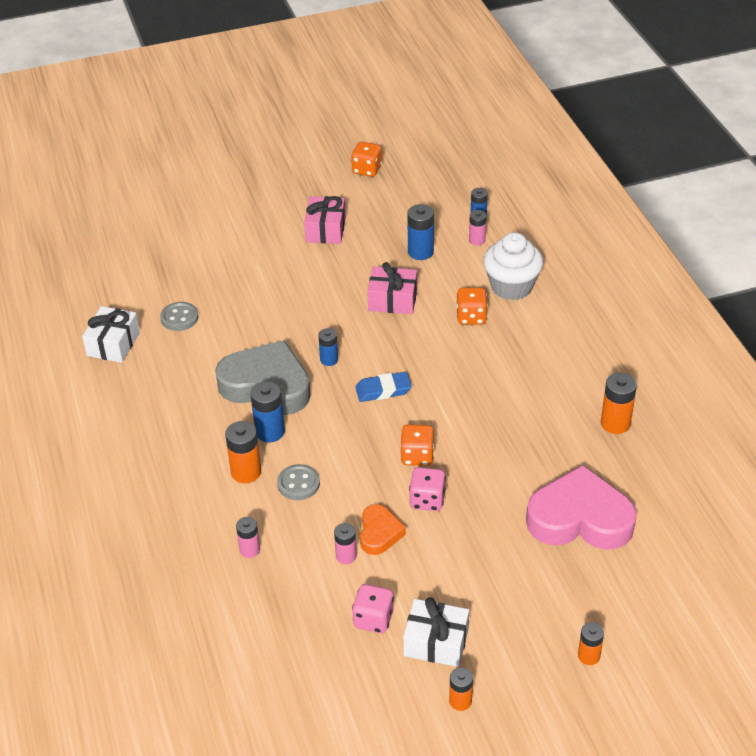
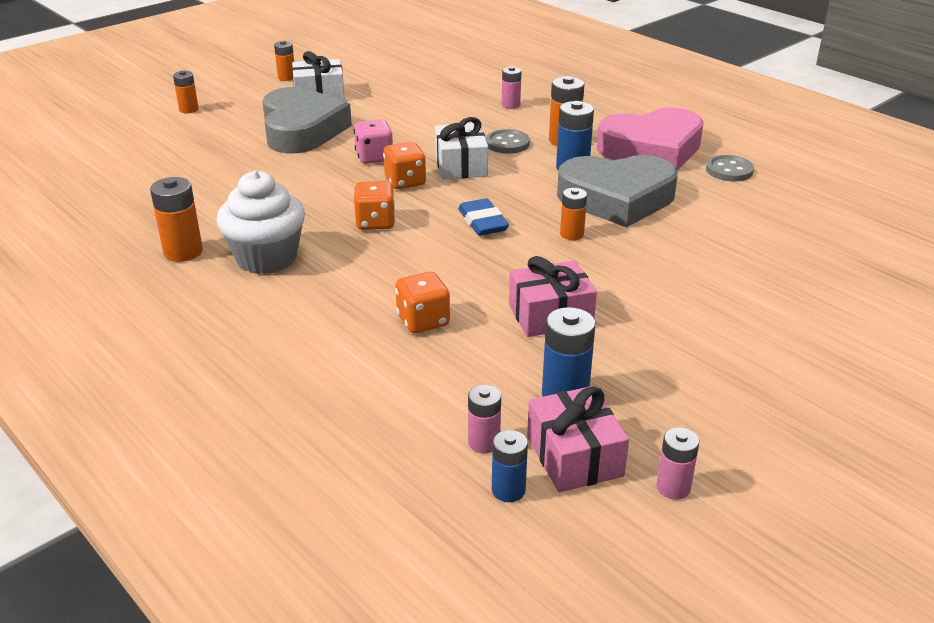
camera: 155 degrees right, 10 degrees down
white gift [82,306,140,363] -> white gift moved to [435,117,488,179]
grey button [160,302,199,331] -> grey button moved to [706,155,754,181]
pink gift [304,196,346,244] -> pink gift moved to [527,386,629,492]
blue battery [318,328,338,366] -> orange battery [560,188,587,240]
pink battery [334,523,357,564] -> pink battery moved to [656,427,699,500]
orange dice [351,142,382,177] -> orange dice moved to [354,181,395,230]
pink dice [352,584,394,633] -> none
blue eraser [355,372,412,402] -> blue eraser turned 75 degrees counterclockwise [458,198,509,236]
orange heart [360,504,406,555] -> none
white cupcake [483,232,543,301] -> white cupcake moved to [216,170,305,274]
pink heart [526,465,637,550] -> pink heart moved to [597,107,704,170]
none -> grey heart [262,87,352,153]

